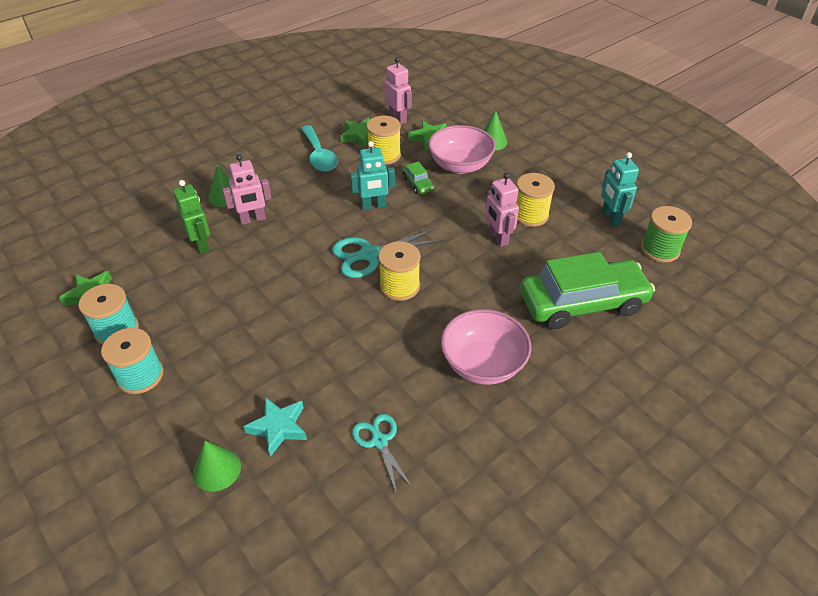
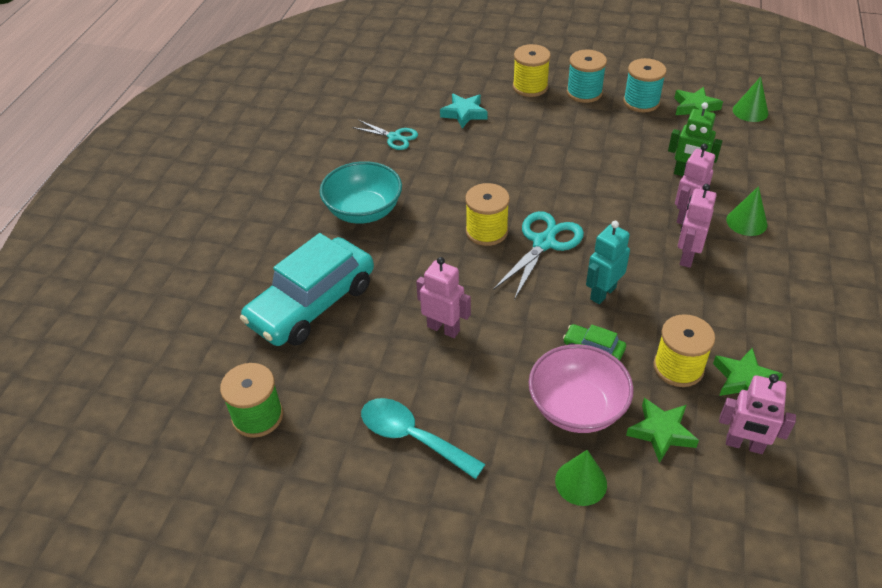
camera: 145 degrees right, 0 degrees up
green cone [193,441,241,492] -> green cone moved to [733,77,768,122]
turquoise spoon [301,125,338,172] -> turquoise spoon moved to [361,398,486,479]
pink bowl [441,309,532,385] -> turquoise bowl [320,161,402,224]
yellow spool [516,173,555,227] -> yellow spool moved to [513,44,551,97]
green car [520,252,655,329] -> turquoise car [240,233,374,346]
turquoise robot [601,152,639,226] -> none
none -> pink robot [678,184,717,268]

